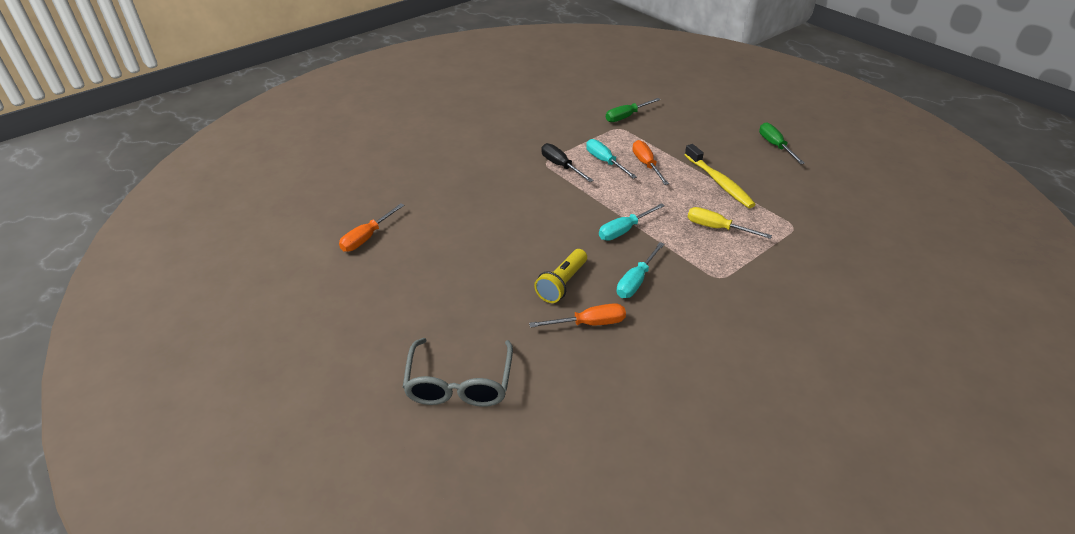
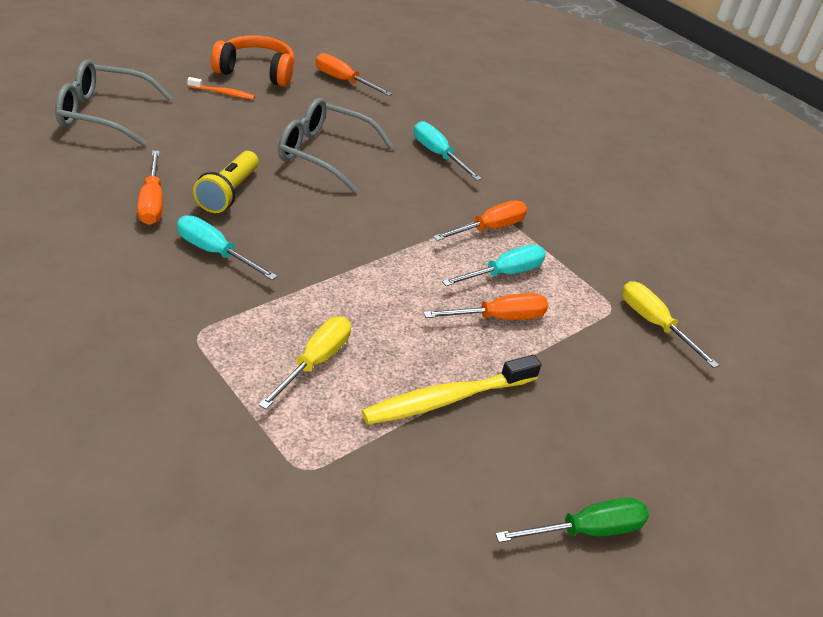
camera: 85 degrees right, 0 degrees up
yellow flashlight [534,249,587,303] -> yellow flashlight turned 105 degrees counterclockwise [193,151,259,213]
black screwdriver [542,143,593,182] -> orange screwdriver [433,200,527,241]
turquoise screwdriver [599,203,665,241] -> turquoise screwdriver moved to [414,121,482,181]
green screwdriver [606,98,661,122] -> yellow screwdriver [622,281,719,368]
none -> orange toothbrush [187,77,255,100]
none -> orange headphones [211,35,295,87]
none -> grey glasses [278,98,394,193]

